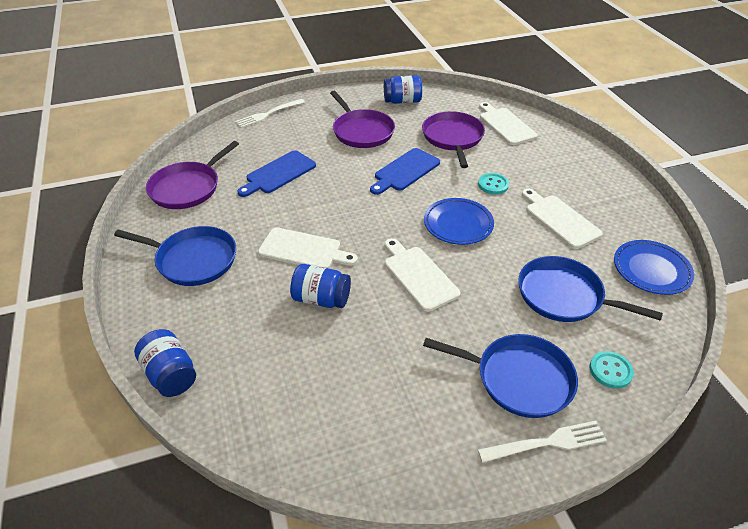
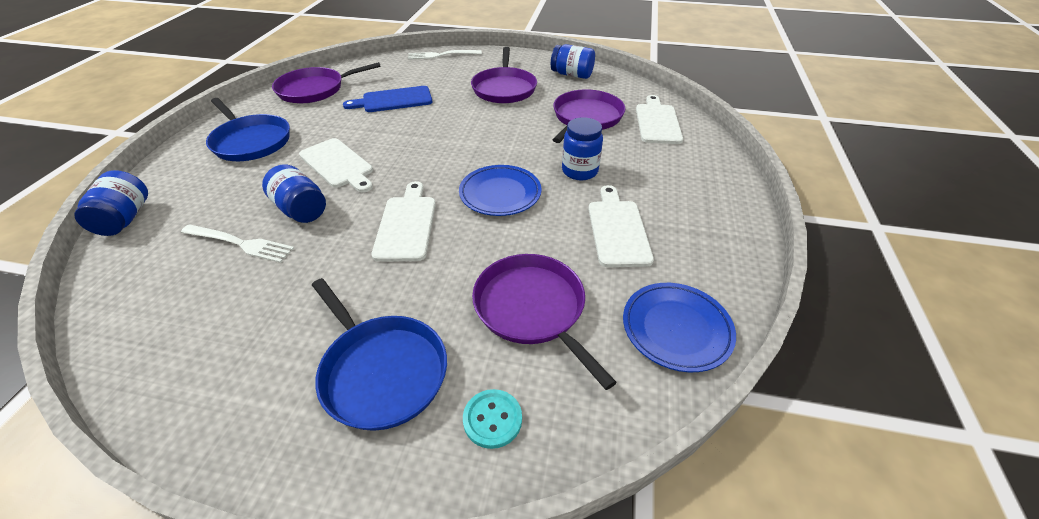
camera: 30 degrees right, 0 degrees up
blue cutting board [370,148,440,195] -> none
turquoise button [478,173,509,195] -> blue jar [562,117,603,180]
white fork [478,421,607,463] -> white fork moved to [181,224,294,263]
blue pan [518,256,663,322] -> purple pan [472,254,617,390]

